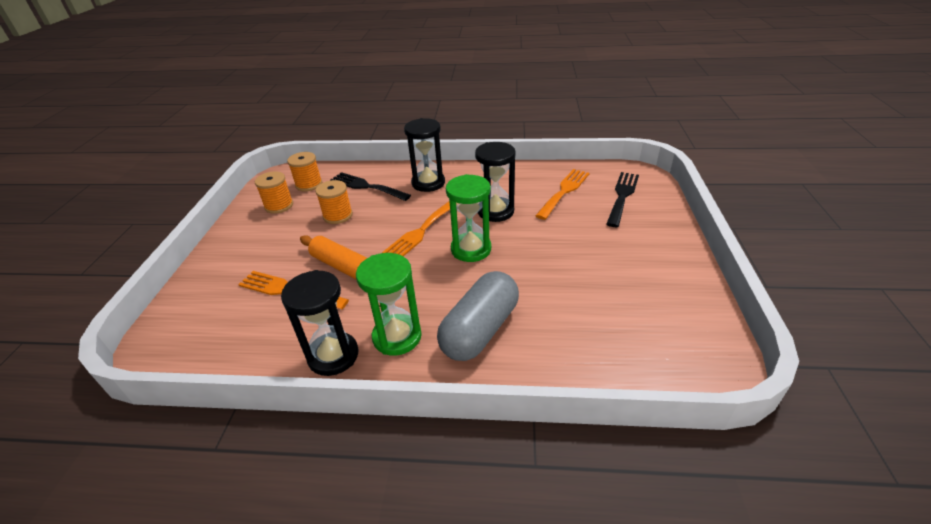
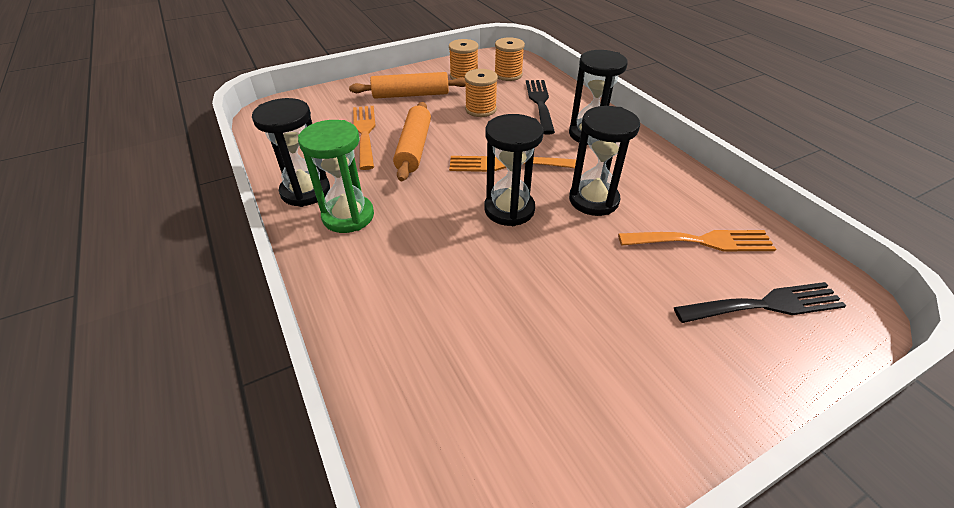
camera: 55 degrees right, 5 degrees up
grey capsule [437,271,519,361] -> none
green hourglass [446,174,491,262] -> black hourglass [484,114,544,226]
none -> orange rolling pin [349,72,466,99]

